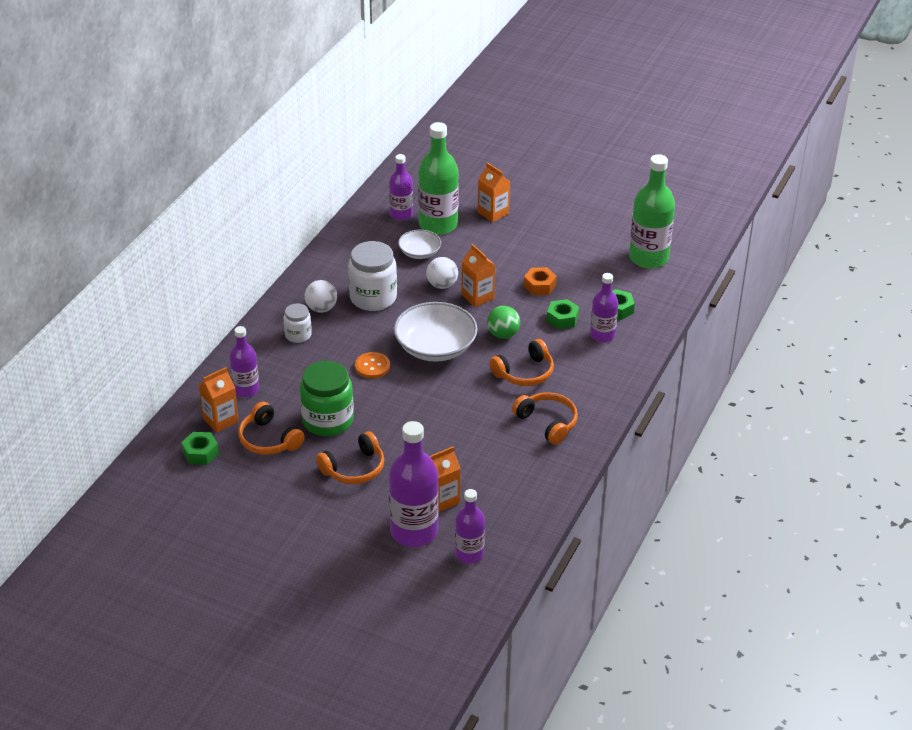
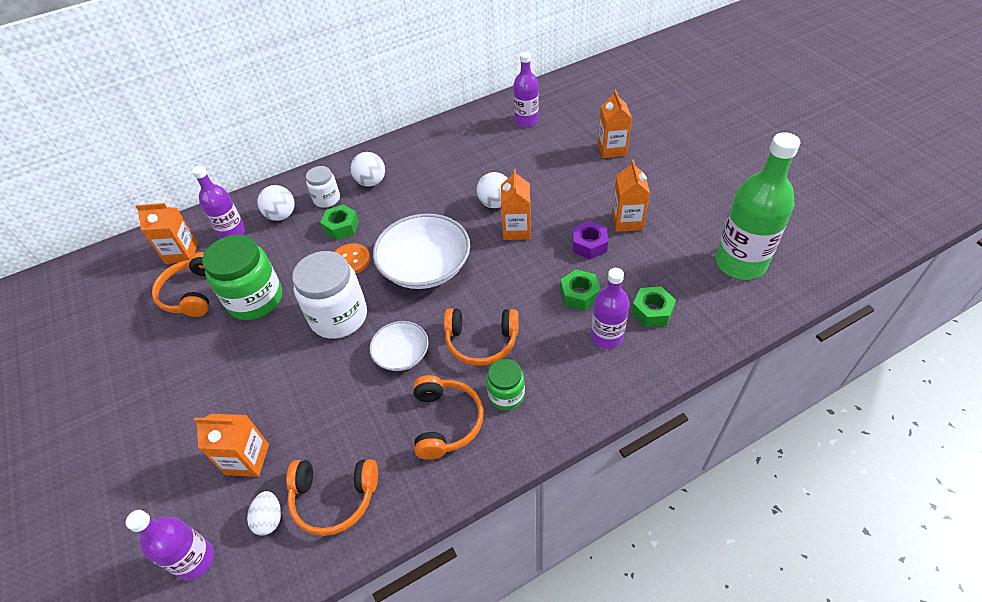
camera: 40 degrees right, 10 degrees up
green nut [181,432,219,465] -> green nut moved to [320,205,359,240]
orange headphones [316,432,384,484] -> orange headphones moved to [286,459,378,536]
white jar [348,241,397,311] -> white jar moved to [292,251,367,339]
purple bottle [389,421,439,547] -> none
white bowl [398,230,441,259] -> white bowl moved to [369,321,429,371]
green bottle [418,122,459,235] -> none
green ball [487,306,520,339] -> none
orange nut [524,267,557,295] -> purple nut [572,221,608,259]
none -> white egg [247,491,281,536]
none -> white ball [257,185,295,221]
none -> green jar [486,359,525,410]
none -> orange carton [612,159,650,232]

